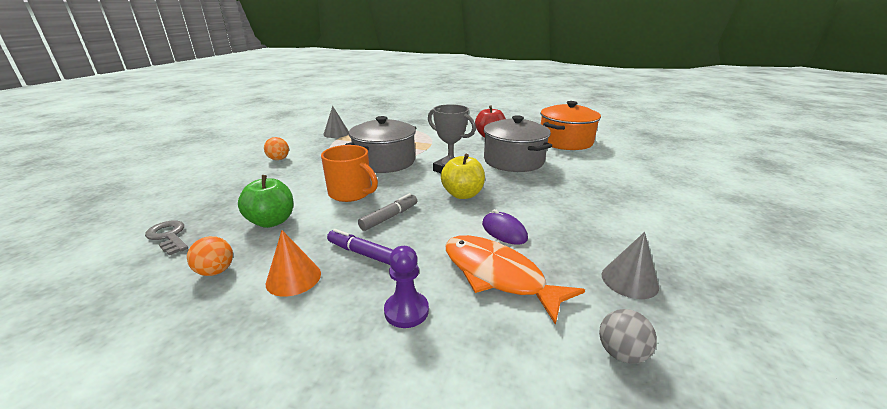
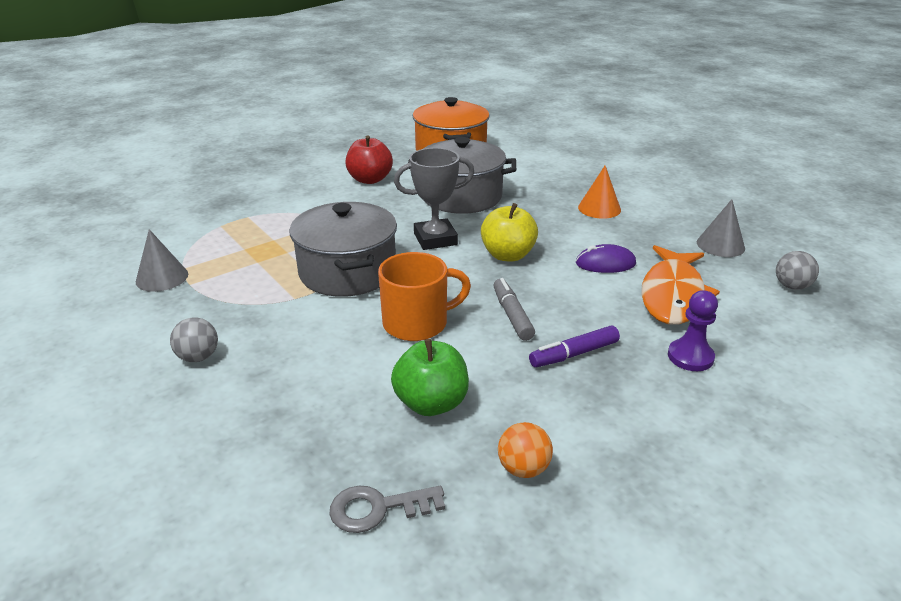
camera: 55 degrees left, 5 degrees up
orange ball [264,137,289,160] -> grey ball [170,317,218,362]
orange cone [266,230,321,297] -> orange cone moved to [578,166,621,219]
orange fish [446,235,585,325] -> orange fish turned 60 degrees counterclockwise [641,245,720,325]

